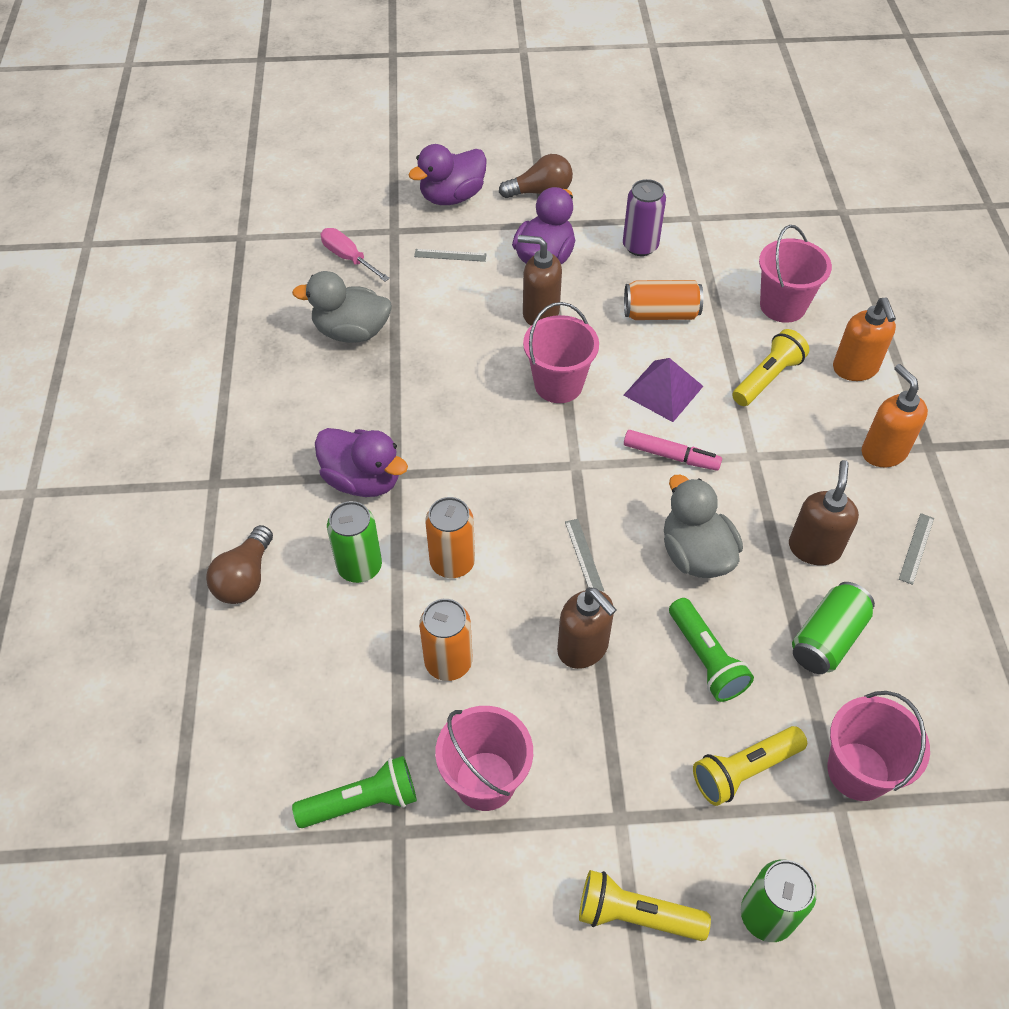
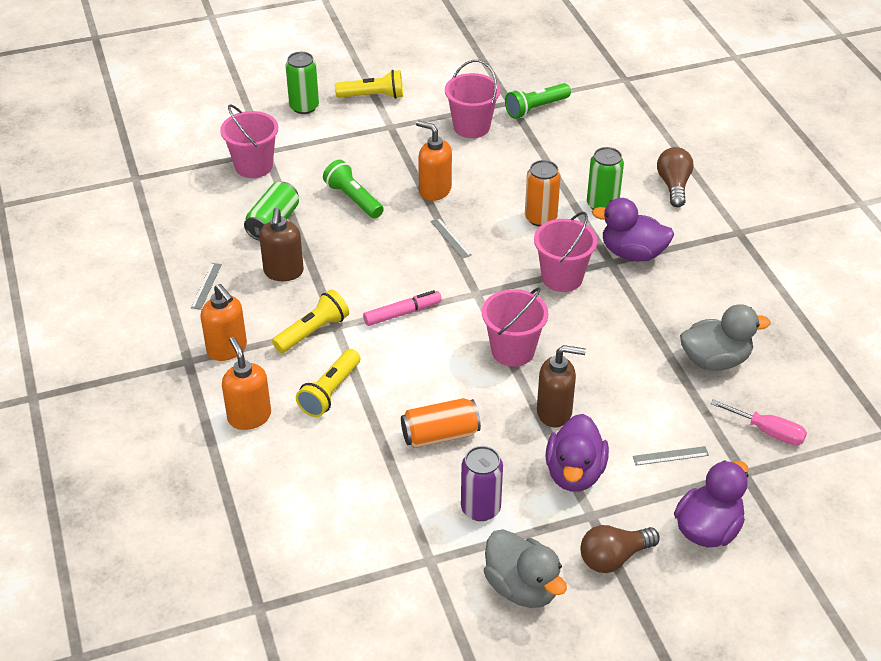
camera: 165 degrees right, 10 degrees down
orange can [419,599,473,681] -> none
brown soap dispenser [557,587,617,669] -> orange soap dispenser [416,120,452,201]
purple pyramid [623,358,703,422] -> none
pink marker [624,430,722,471] -> pink marker turned 150 degrees clockwise [363,290,442,326]
grey duck [664,474,743,578] -> grey duck moved to [484,529,567,608]
yellow flashlight [693,726,807,806] -> yellow flashlight moved to [272,289,349,353]
pink bucket [759,225,832,323] -> pink bucket moved to [534,212,597,292]

